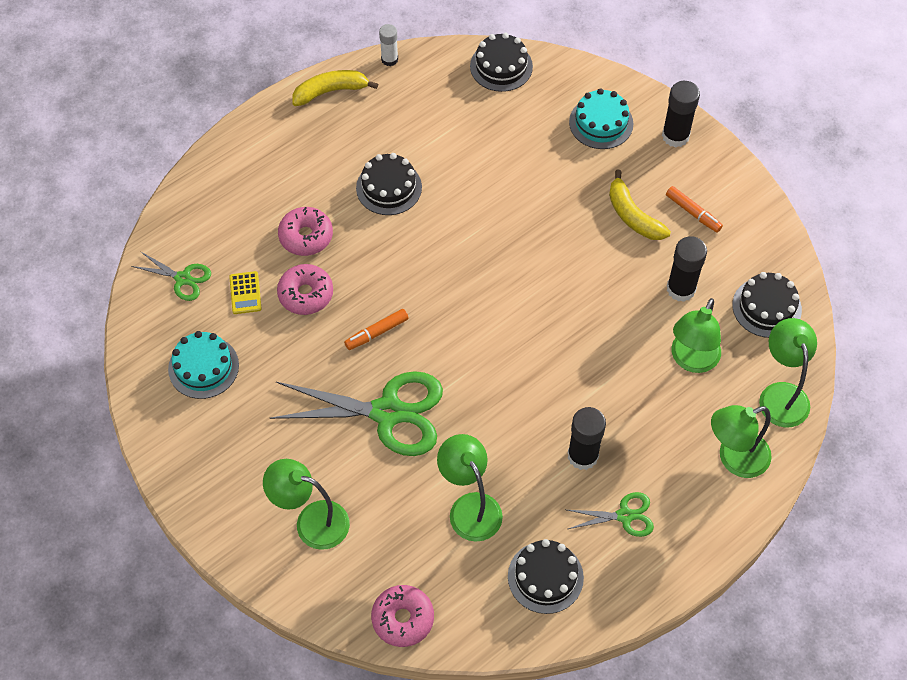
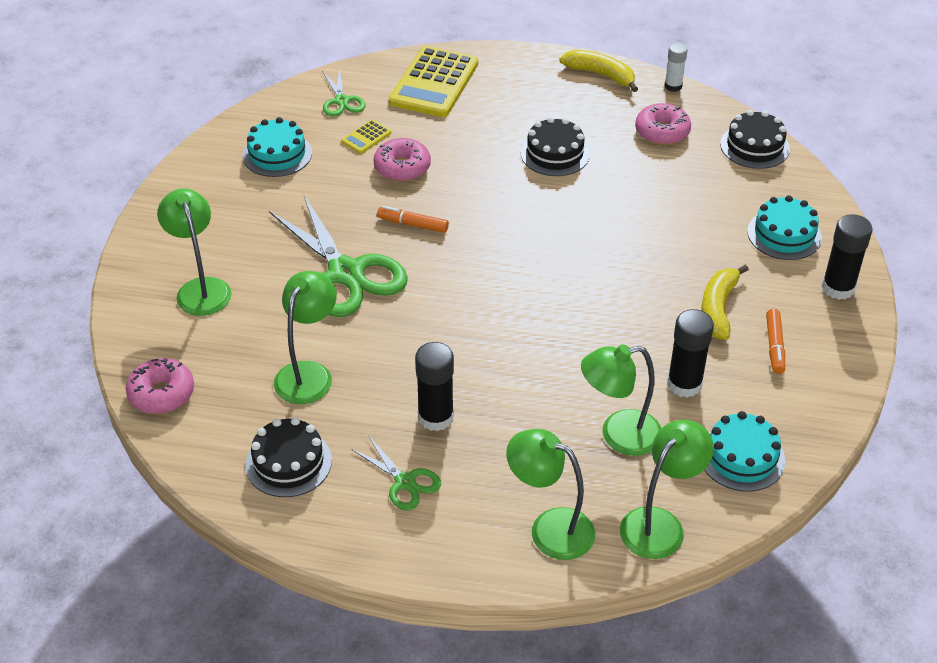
camera: 50 degrees right, 15 degrees down
pink donut [278,207,333,256] -> pink donut moved to [635,103,691,145]
black cake [732,272,802,338] -> turquoise cake [705,411,785,492]
none -> yellow calculator [389,46,478,117]

